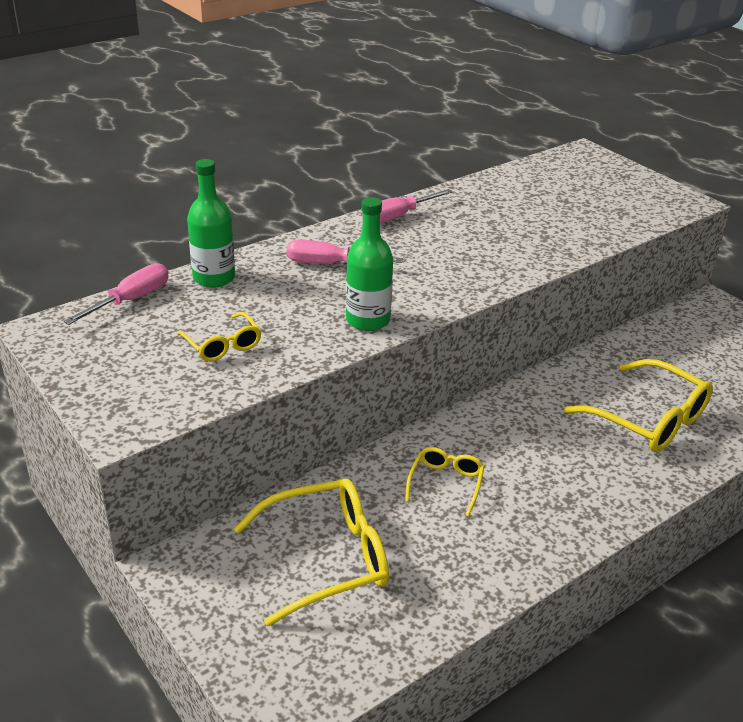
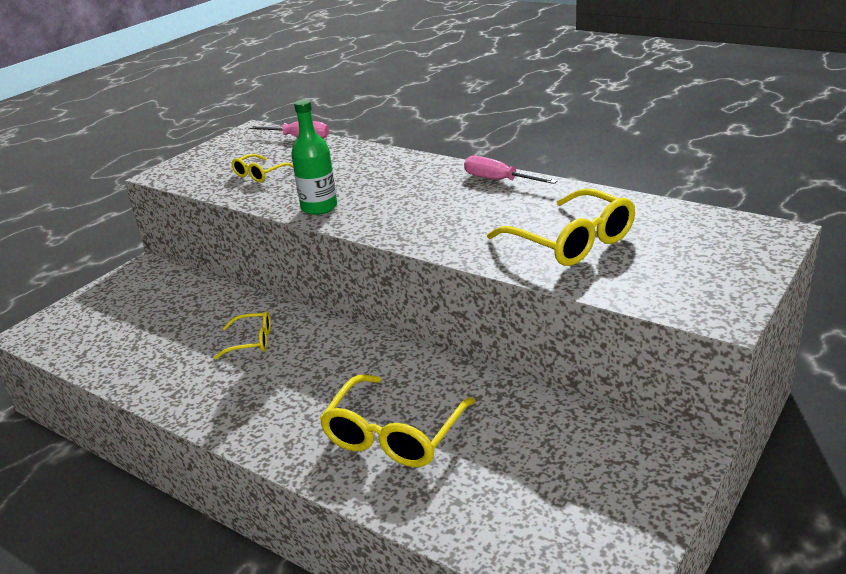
camera: 75 degrees right, 5 degrees down
green bottle [187,159,235,288] -> none
yellow glasses [234,479,389,626] -> yellow glasses moved to [487,188,635,266]
pink screwdriver [287,239,403,264] -> none

